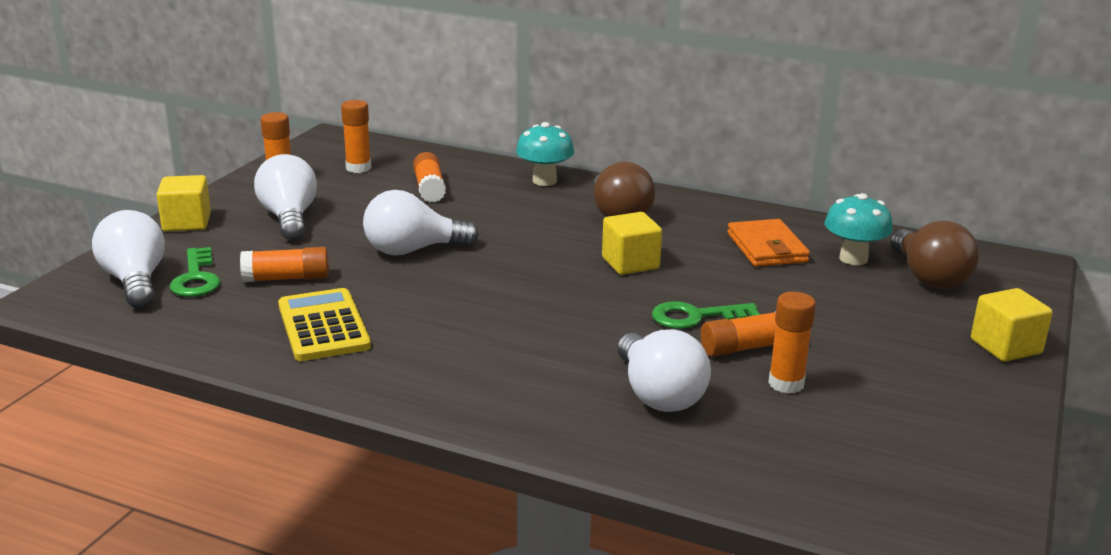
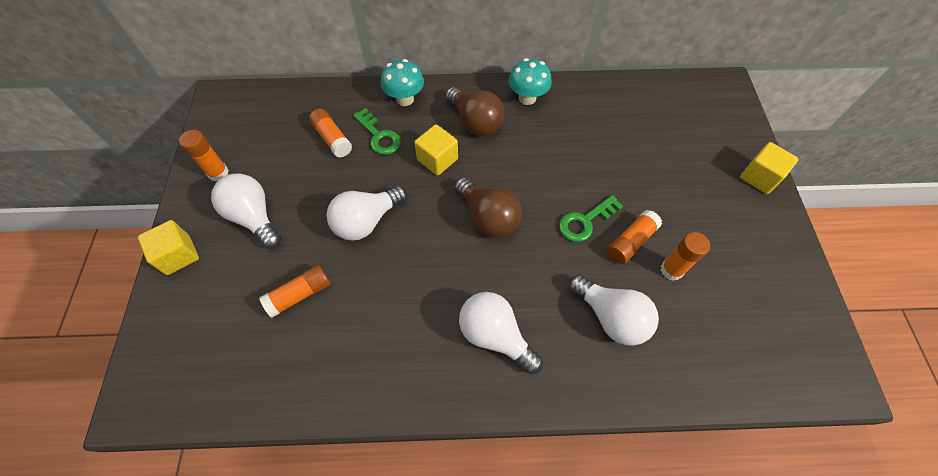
camera: 25 degrees left, 35 degrees up
white light bulb [92,210,165,308] -> white light bulb moved to [459,292,543,374]
green key [170,247,220,297] -> green key moved to [353,108,401,155]
yellow calculator [278,288,371,361] -> none
orange glue stick [341,100,371,173] -> none
yellow cube [602,212,662,275] -> yellow cube moved to [414,124,458,176]
orange wallet [727,219,810,267] -> none
turquoise mushroom [824,193,893,265] -> turquoise mushroom moved to [508,58,552,105]
brown light bulb [890,221,979,289] -> brown light bulb moved to [454,177,522,238]

